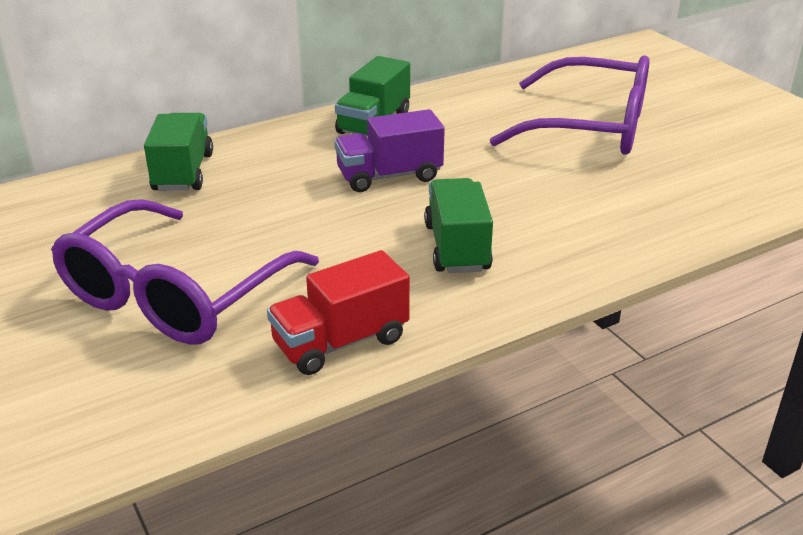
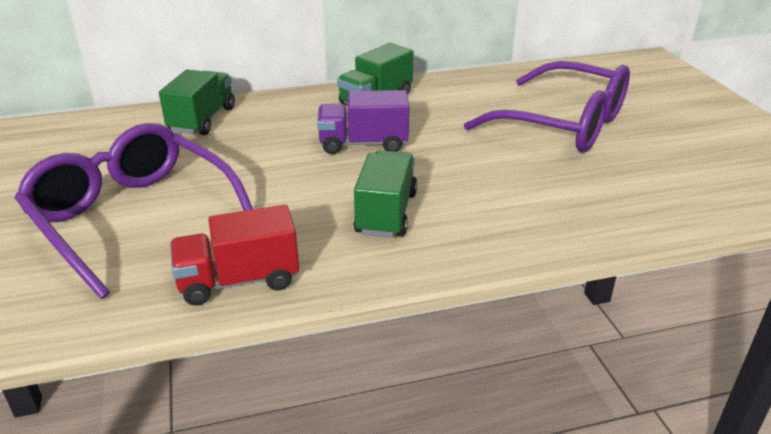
camera: 15 degrees right, 0 degrees up
purple glasses [51,199,319,345] -> purple glasses turned 90 degrees clockwise [15,123,253,299]

